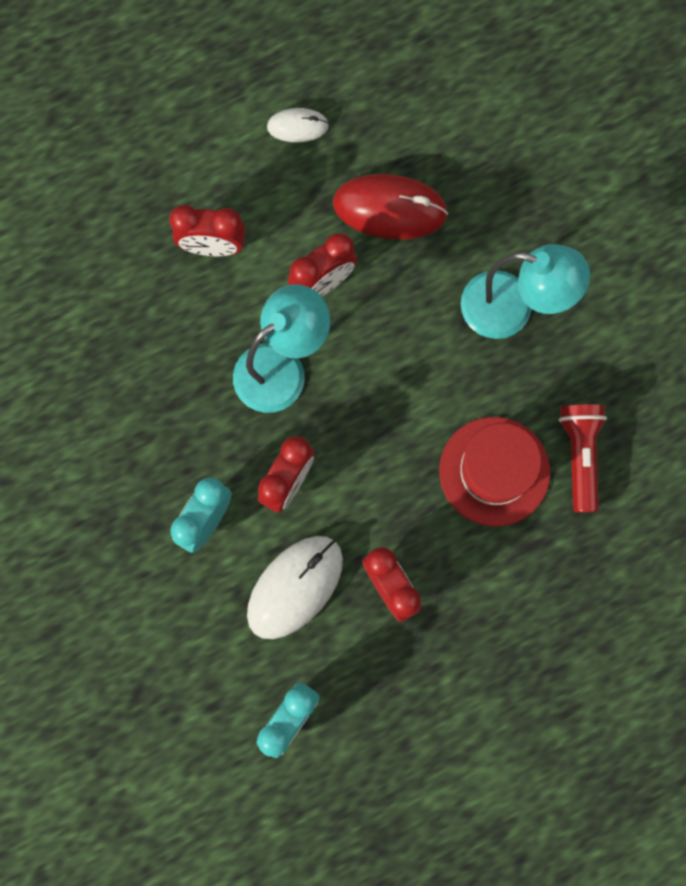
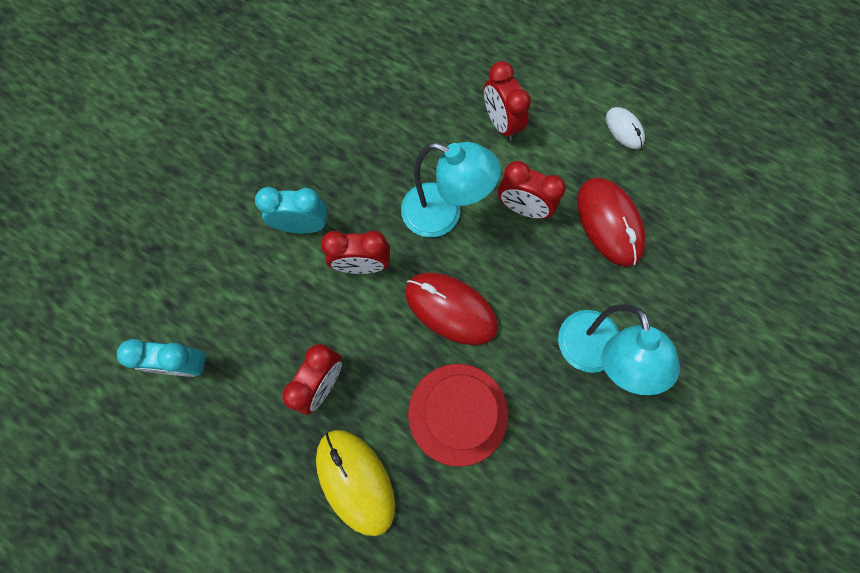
camera: 60 degrees right, 5 degrees down
white mouse [247,536,343,639] -> none
red flashlight [559,404,607,512] -> none
none -> yellow mouse [316,430,395,536]
none -> red mouse [405,272,498,345]

